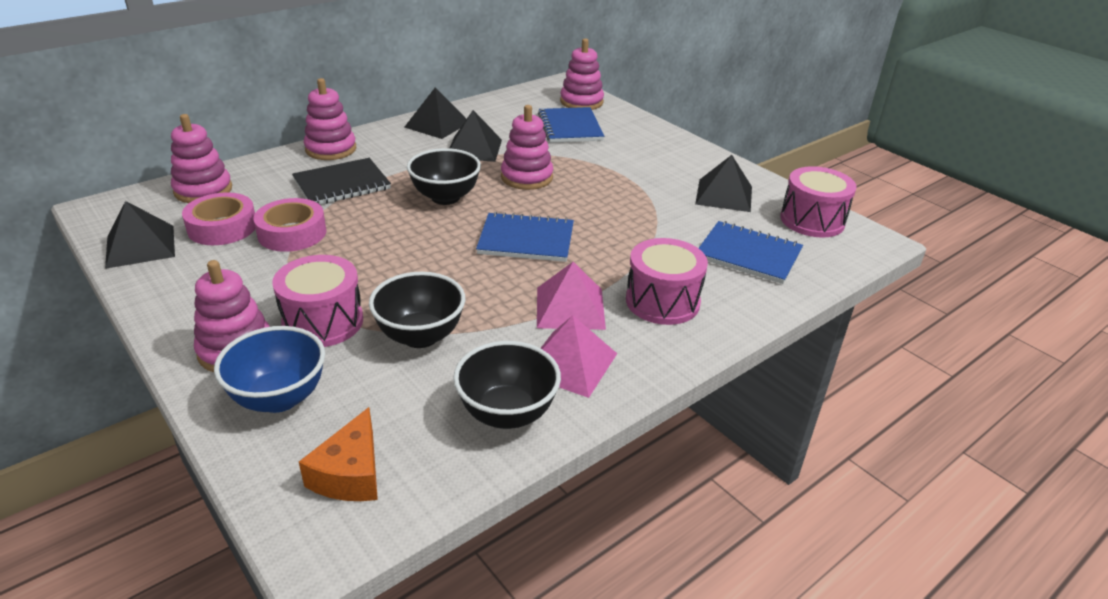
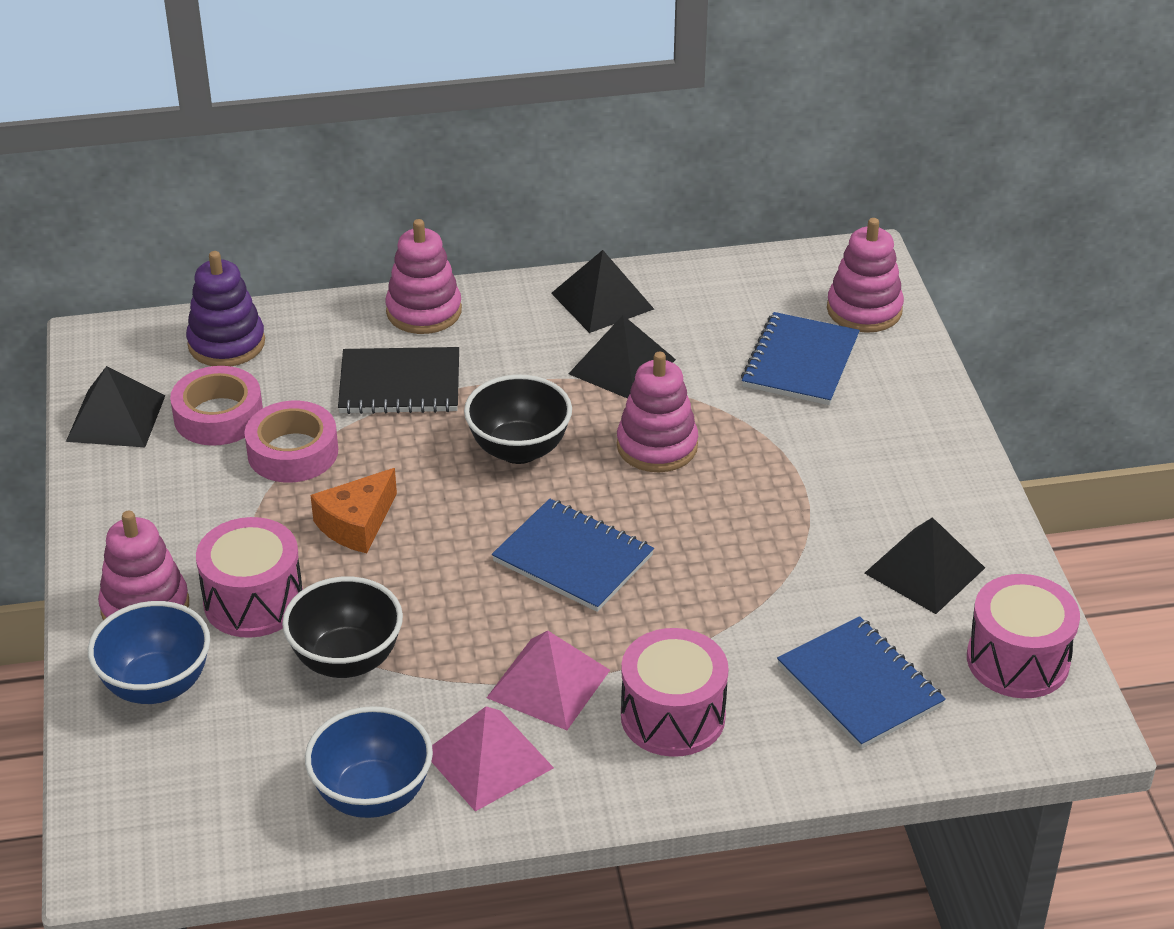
camera: 30 degrees right, 5 degrees up
pink stacking toy [171,114,232,203] -> purple stacking toy [186,251,265,366]
orange cheese [299,407,378,501] -> orange cheese moved to [311,468,397,553]
black bowl [453,341,561,429] -> blue bowl [305,706,433,818]

